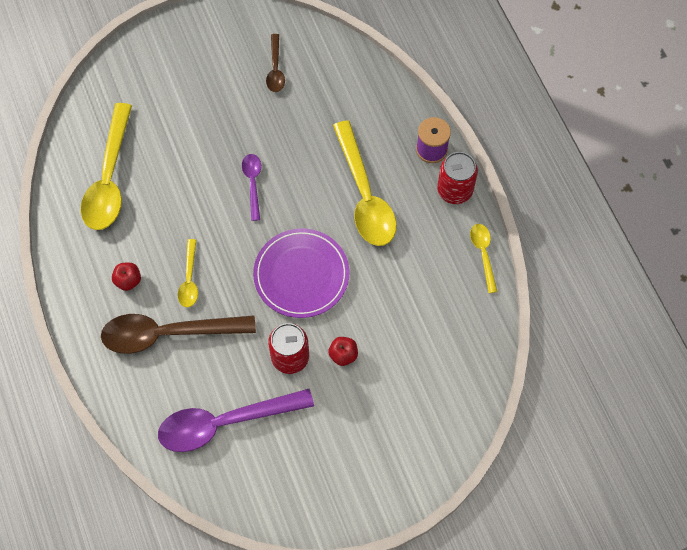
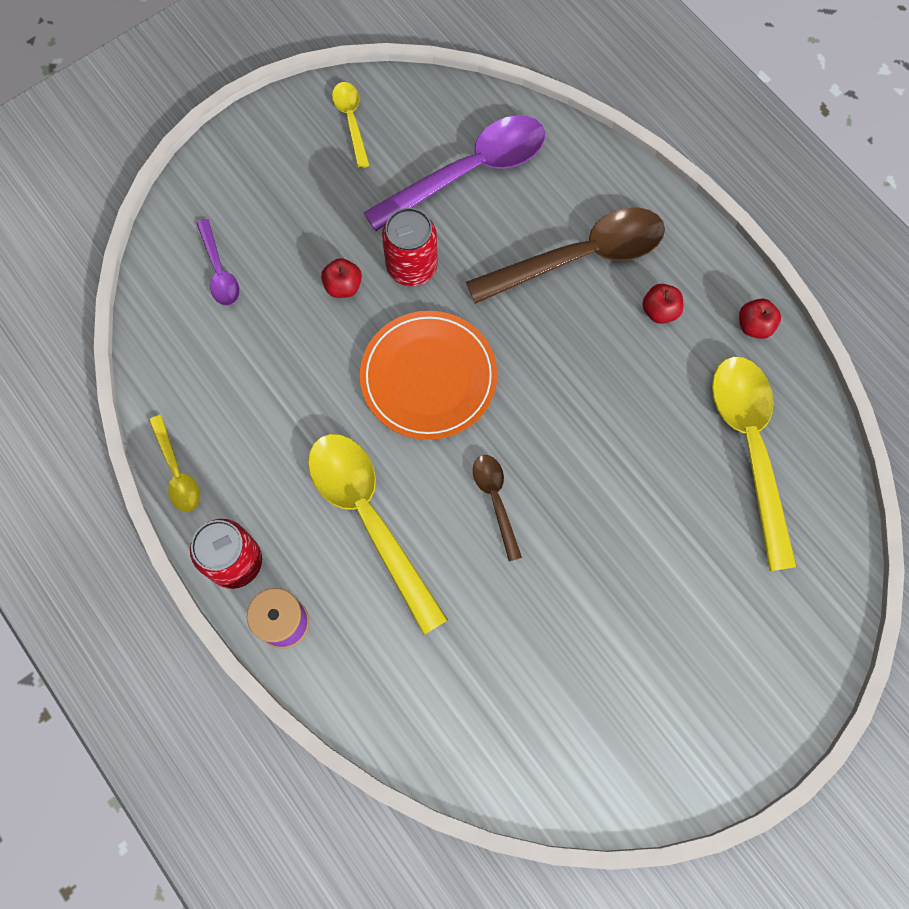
camera: 165 degrees right, 5 degrees up
yellow spoon [178,239,198,307] -> yellow spoon moved to [332,82,370,168]
purple spoon [242,154,261,221] -> purple spoon moved to [197,219,240,306]
purple plate [253,228,349,318] -> orange plate [360,311,497,440]
brown spoon [266,34,285,92] -> brown spoon moved to [473,455,522,561]
none -> red apple [739,298,781,339]

